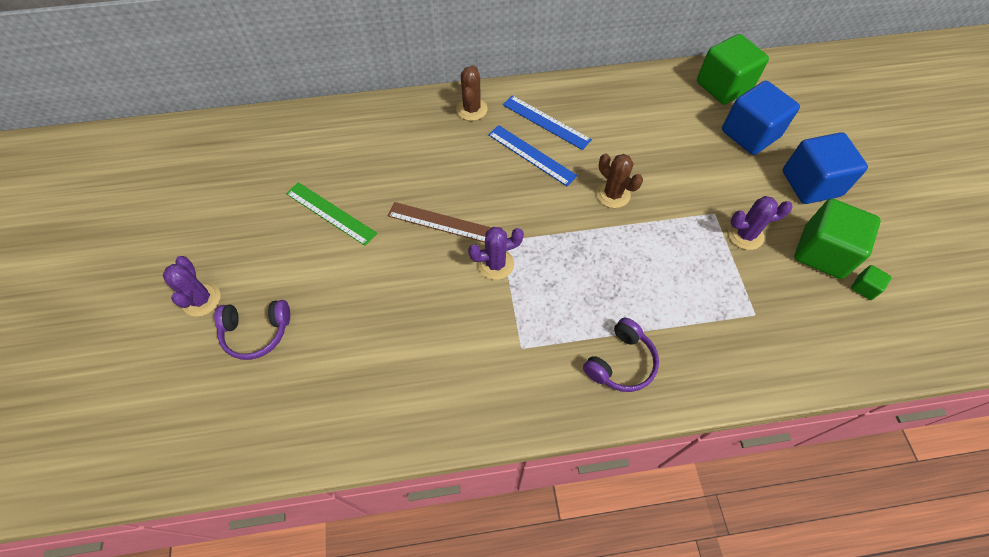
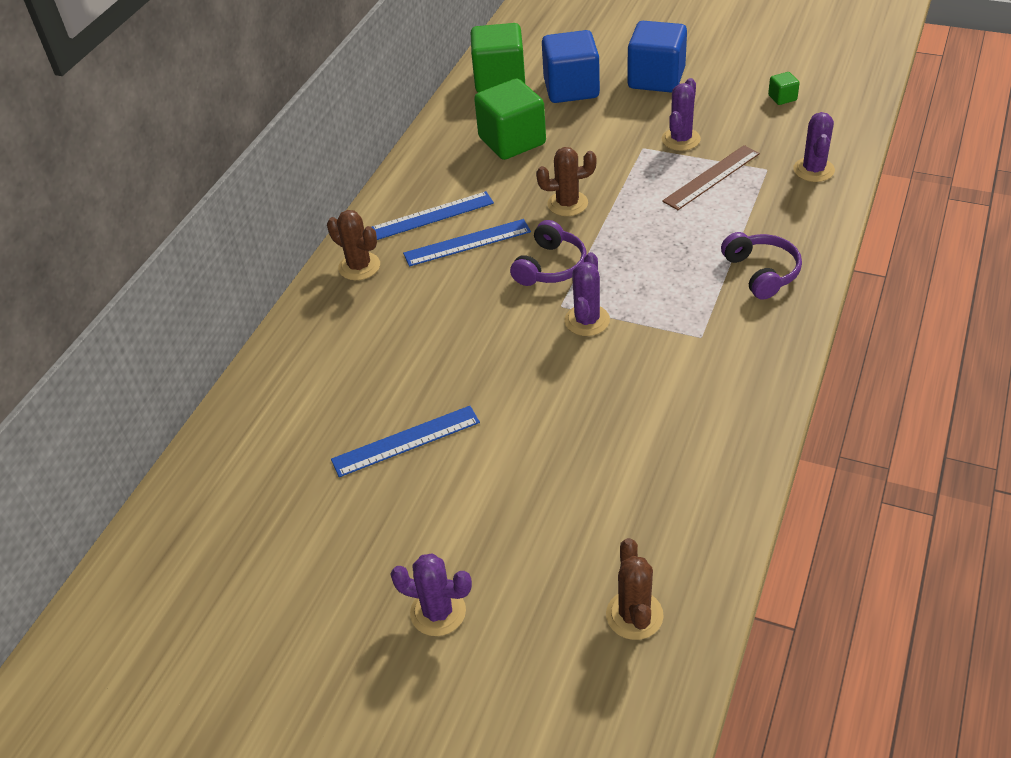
camera: 55 degrees left, 15 degrees down
purple headphones [214,300,290,360] -> purple headphones moved to [510,220,587,286]
green ruler [286,182,377,246] -> blue ruler [331,406,480,477]
brown ruler [388,202,492,242] -> brown ruler moved to [662,145,760,210]
green cube [794,198,881,279] -> green cube moved to [474,79,546,160]
none -> brown cactus [606,538,664,640]
none -> purple cactus [793,112,835,182]

